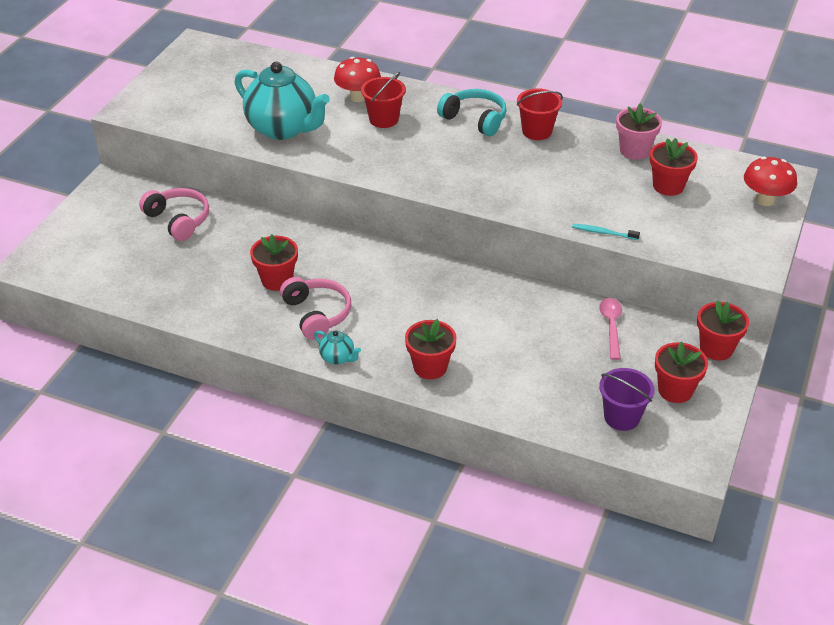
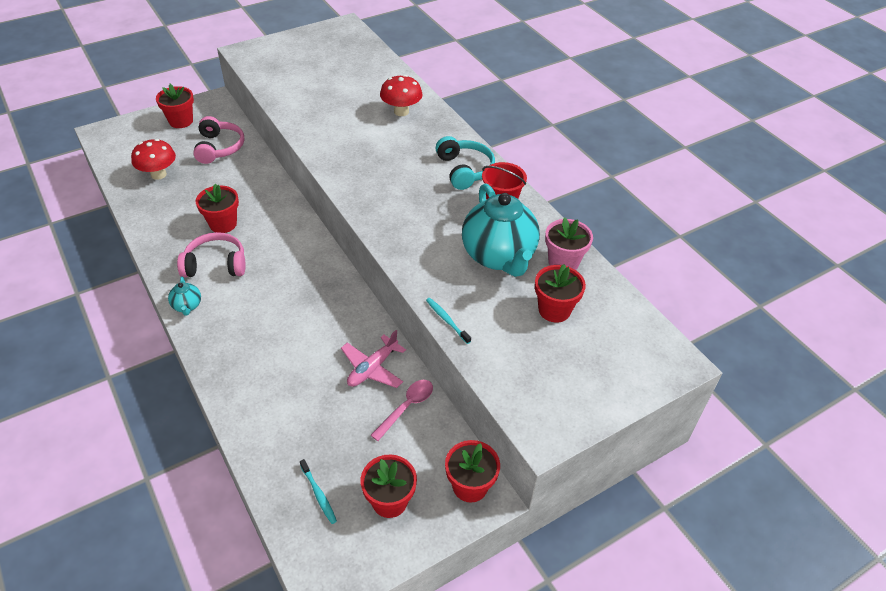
camera: 35 degrees right, 5 degrees up
turquoise teapot [234,62,330,140] -> turquoise teapot moved to [462,184,540,277]
pink headphones [280,277,351,340] -> pink headphones turned 105 degrees counterclockwise [177,232,246,277]
red bucket [361,72,406,128] -> none
red flower pot [405,319,456,379] -> red flower pot moved to [156,84,194,128]
purple bucket [599,368,655,431] -> turquoise toothbrush [300,459,337,524]
red mushroom [744,157,797,206] -> red mushroom moved to [131,139,176,180]
none -> pink plane [341,330,406,388]

